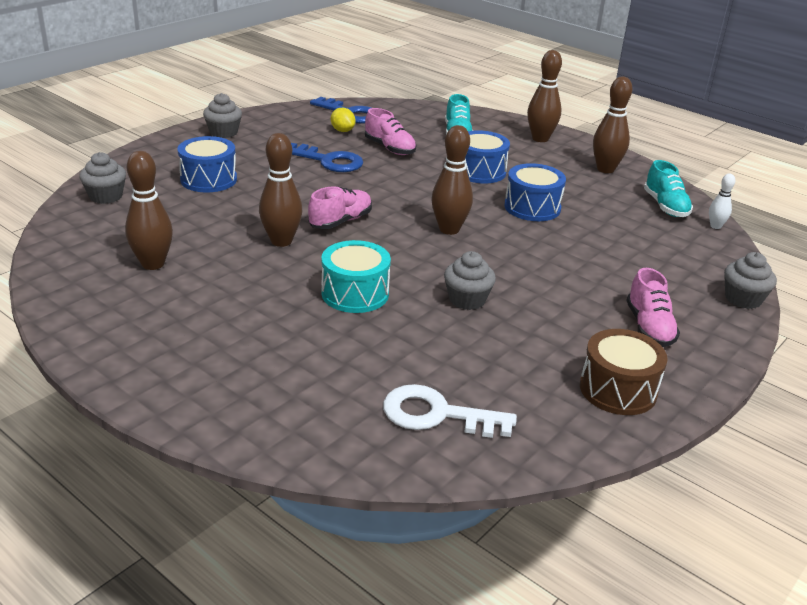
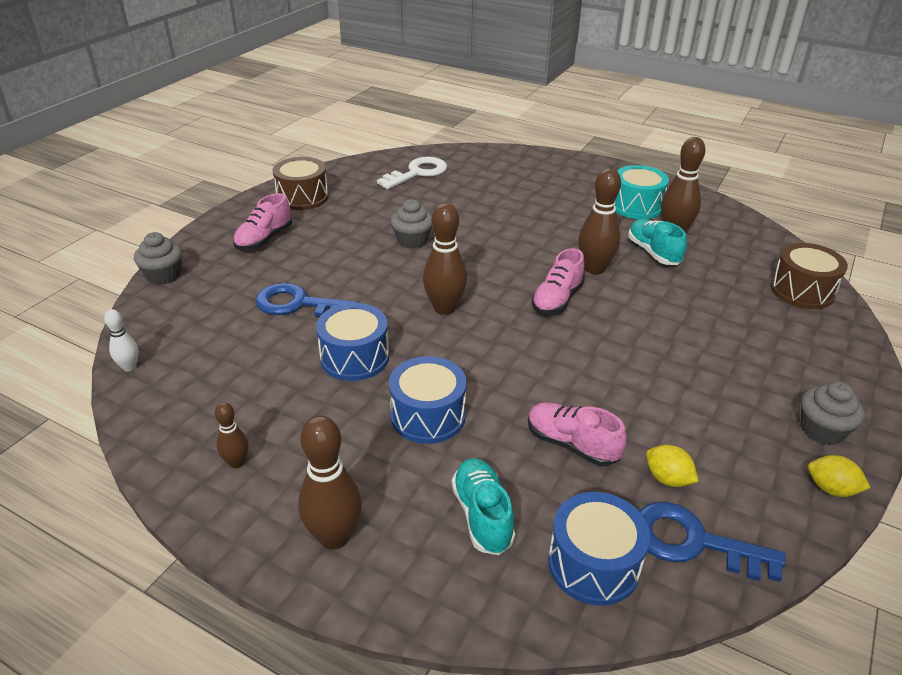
camera: 170 degrees right, 5 degrees up
grey cupcake [79,152,126,204] -> brown drum [770,243,848,309]
blue drum [177,136,237,192] -> blue drum moved to [548,492,650,605]
blue key [291,143,363,172] -> blue key moved to [255,283,358,317]
turquoise drum [321,240,391,313] -> turquoise drum moved to [614,165,669,219]
white key [383,384,517,438] -> white key turned 45 degrees counterclockwise [377,157,447,189]
brown bowling pin [593,76,633,173] -> brown bowling pin [215,402,248,469], size x0.54
pink shoe [626,268,680,347] -> pink shoe turned 135 degrees counterclockwise [233,193,292,250]
turquoise shoe [644,160,693,217] -> turquoise shoe moved to [628,219,687,265]
none -> yellow lemon [808,455,870,497]

